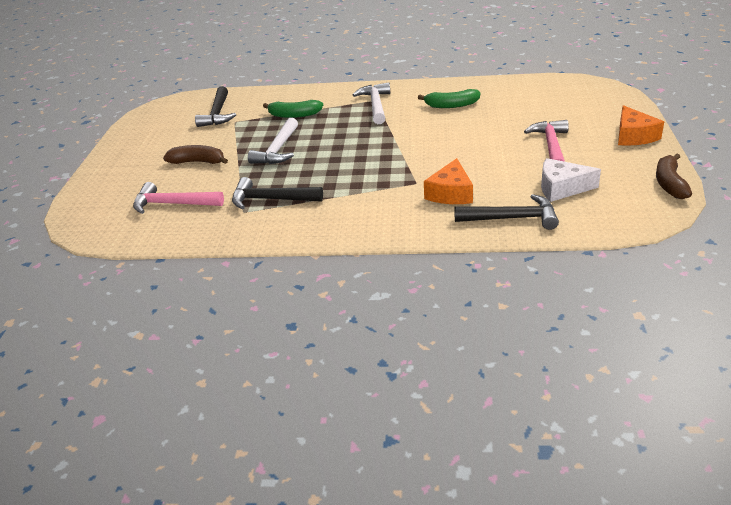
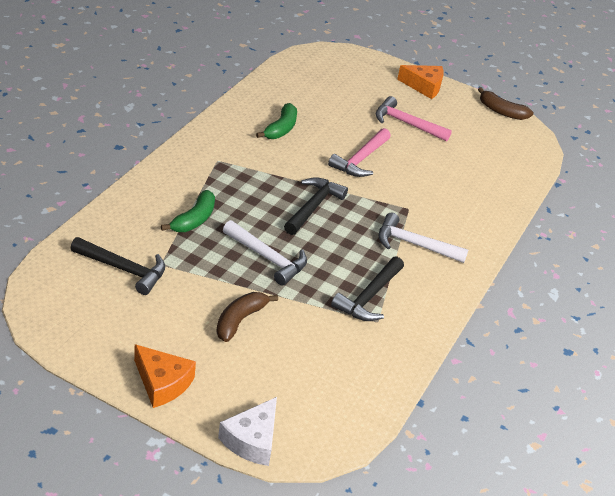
camera: 75 degrees left, 5 degrees up
pink hammer [133,182,224,214] -> pink hammer moved to [328,128,391,177]
white hammer [353,82,390,124] -> white hammer moved to [379,213,468,263]
orange cheese [424,158,473,204] -> orange cheese moved to [134,344,196,408]
black hammer [454,194,559,230] -> black hammer moved to [284,177,348,235]
white cheese [541,158,601,202] -> white cheese moved to [218,397,277,466]

